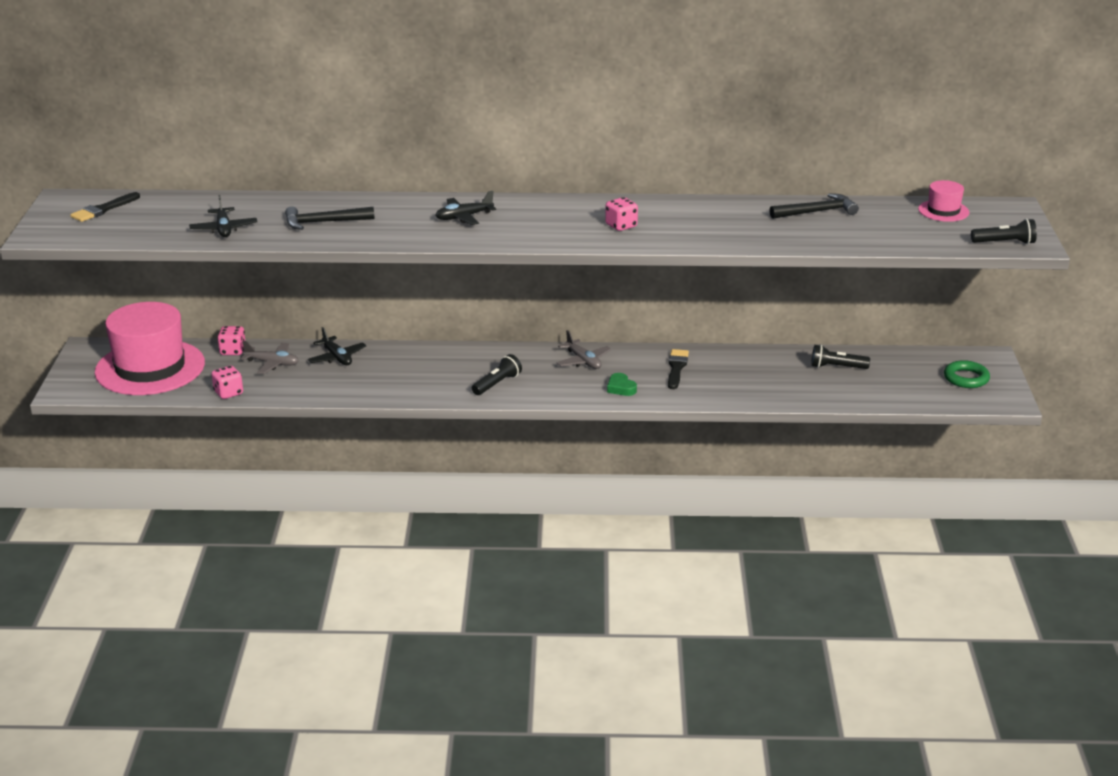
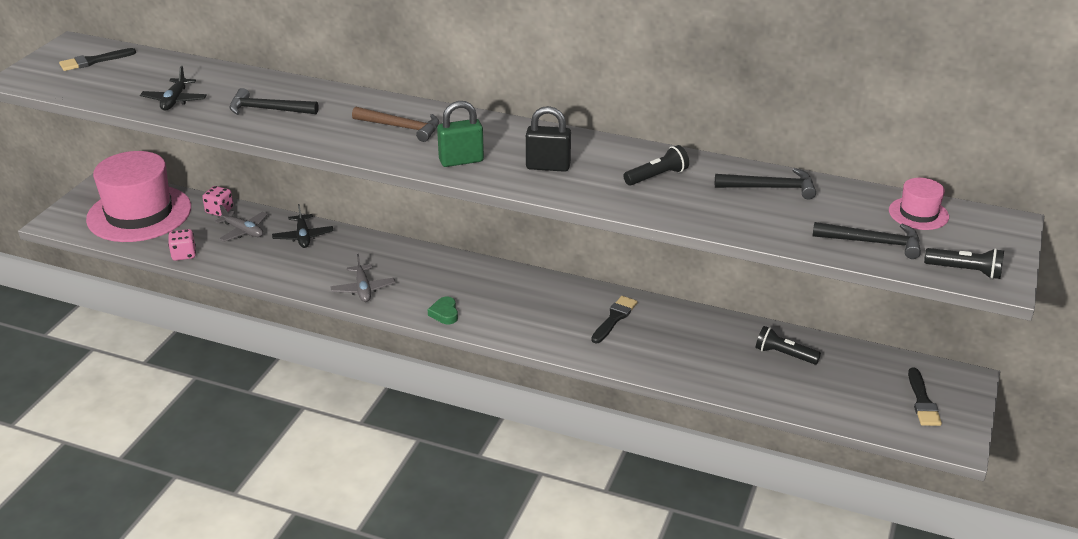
camera: 20 degrees right, 5 degrees up
black plane [435,191,496,225] -> brown hammer [352,106,439,142]
black flashlight [472,354,522,395] -> black flashlight moved to [624,145,689,186]
grey plane [556,330,612,369] -> grey plane moved to [330,254,395,302]
pink dice [605,197,638,231] -> black padlock [526,106,571,172]
green heart [607,373,637,396] -> green heart moved to [428,297,458,324]
green ring [944,360,990,388] -> black brush [908,368,942,426]
none -> green padlock [437,101,484,167]
none -> black hammer [813,222,921,259]

